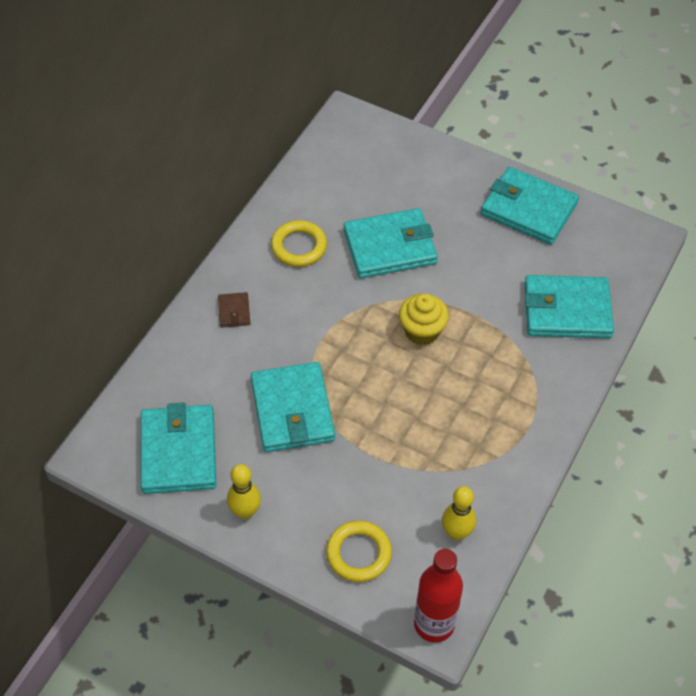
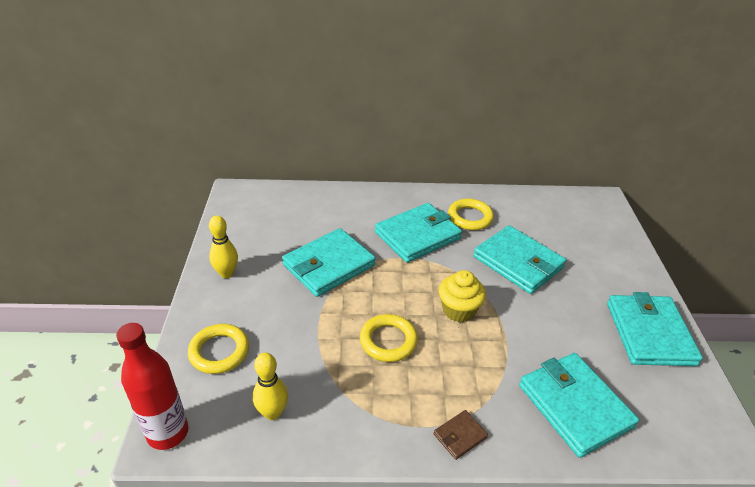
camera: 60 degrees right, 15 degrees down
turquoise wallet [141,402,216,494] -> turquoise wallet moved to [375,203,462,263]
brown wallet [218,292,250,328] -> brown wallet moved to [433,410,488,460]
none -> yellow ring [360,314,418,362]

